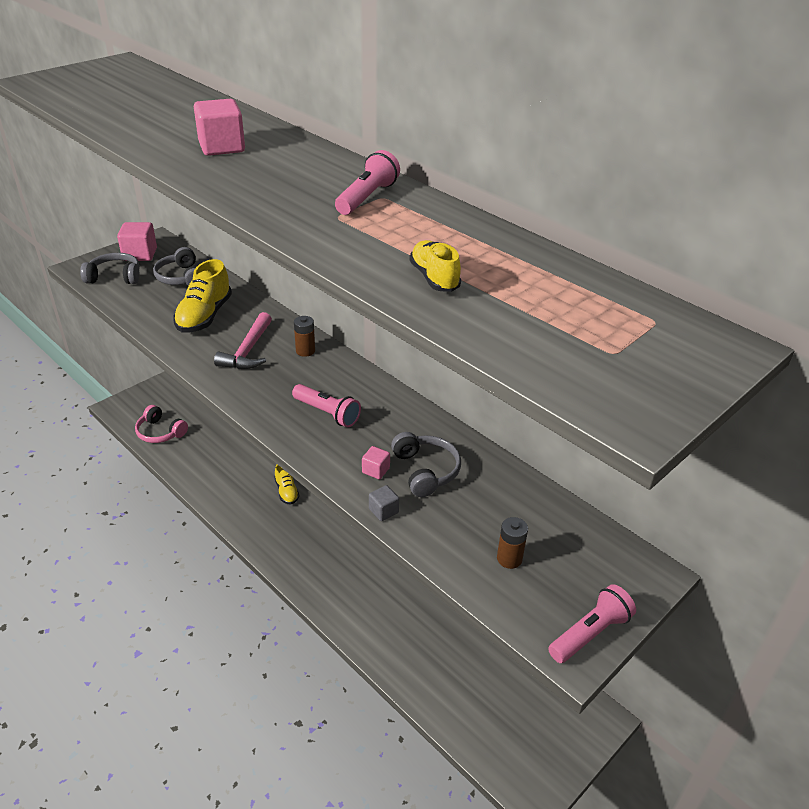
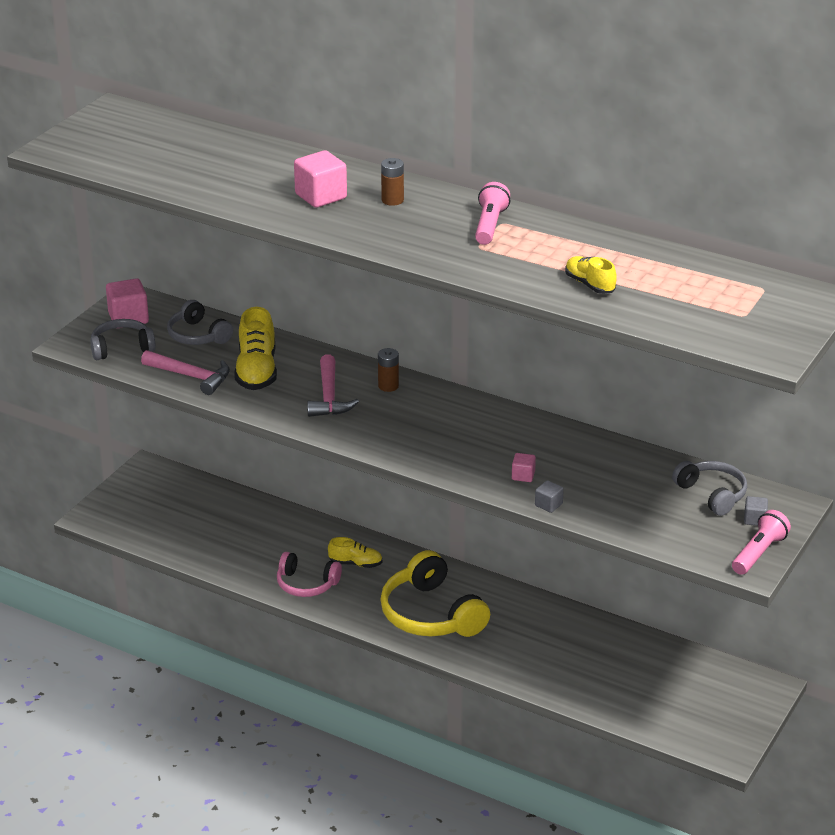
camera: 15 degrees left, 5 degrees down
pink headphones [135,405,188,443] -> pink headphones moved to [277,552,342,597]
yellow shoe [275,464,299,505] -> yellow shoe turned 45 degrees counterclockwise [328,537,383,568]
pink flashlight [292,384,361,427] -> none
grey headphones [391,432,461,497] -> grey headphones moved to [672,461,747,516]
brown battery [497,517,528,569] -> brown battery moved to [381,158,404,206]
none -> pink hammer [141,350,230,395]
none -> yellow headphones [380,550,490,637]
none -> grey cube [744,496,768,526]

